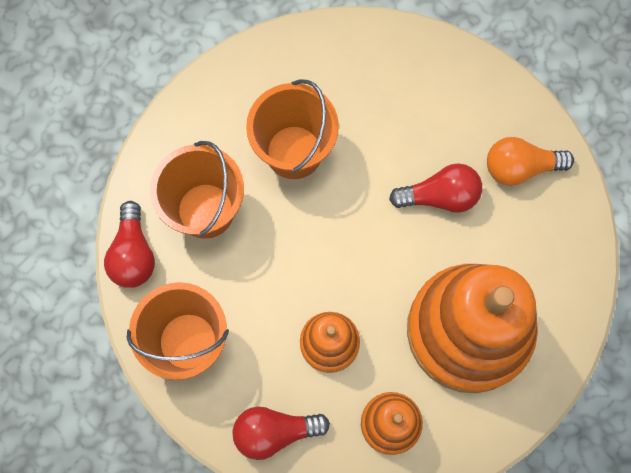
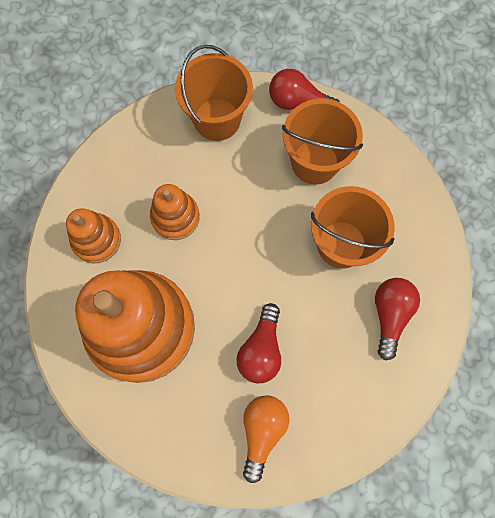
camera: 110 degrees right, 0 degrees up
red light bulb [233,407,330,460] -> red light bulb moved to [375,278,420,361]

